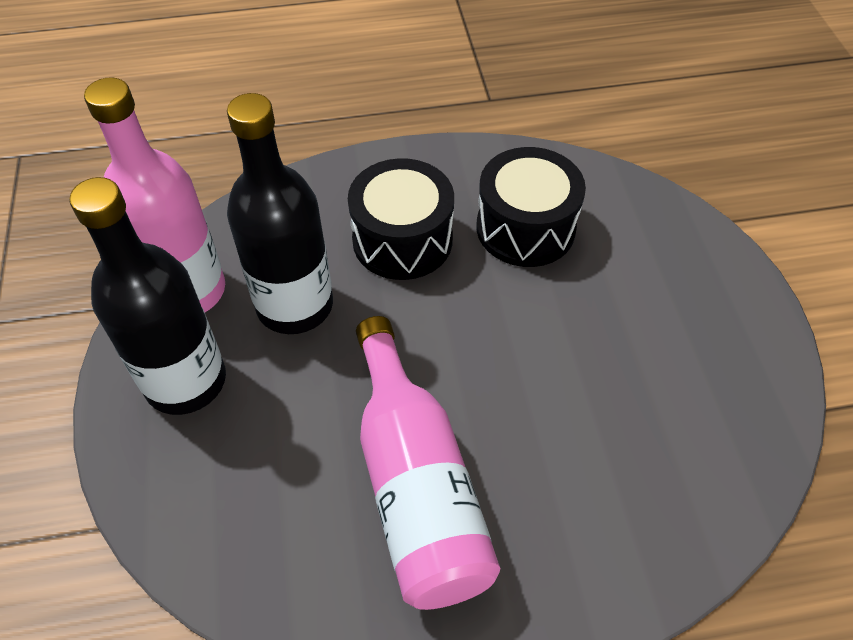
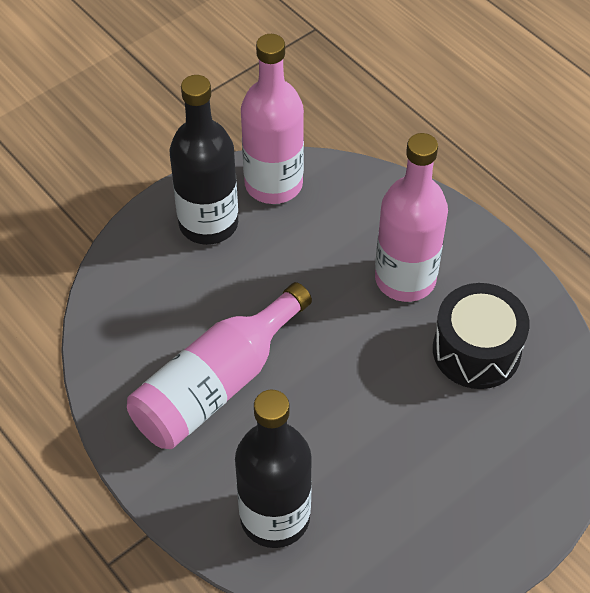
camera: 60 degrees right, 0 degrees up
black bottle [227,93,333,334] -> black bottle moved to [235,390,312,548]
black drum [348,158,454,280] -> pink bottle [375,133,448,302]

